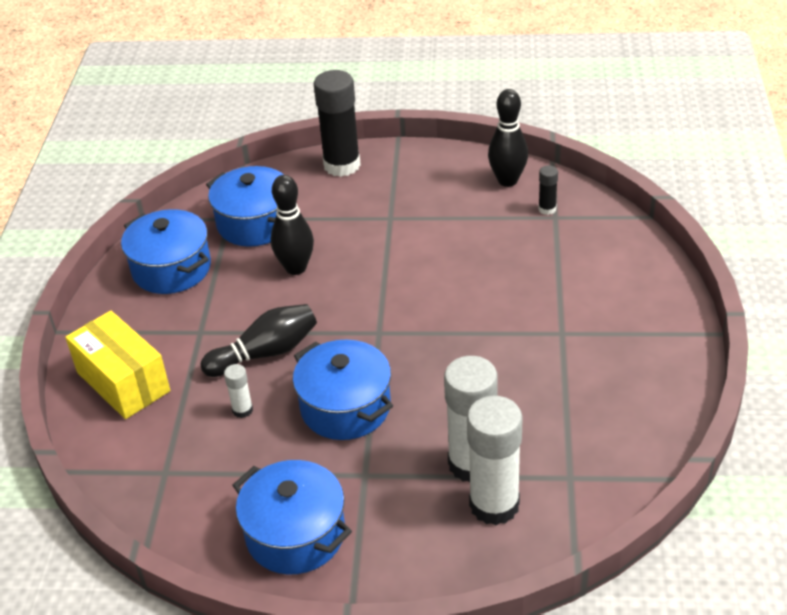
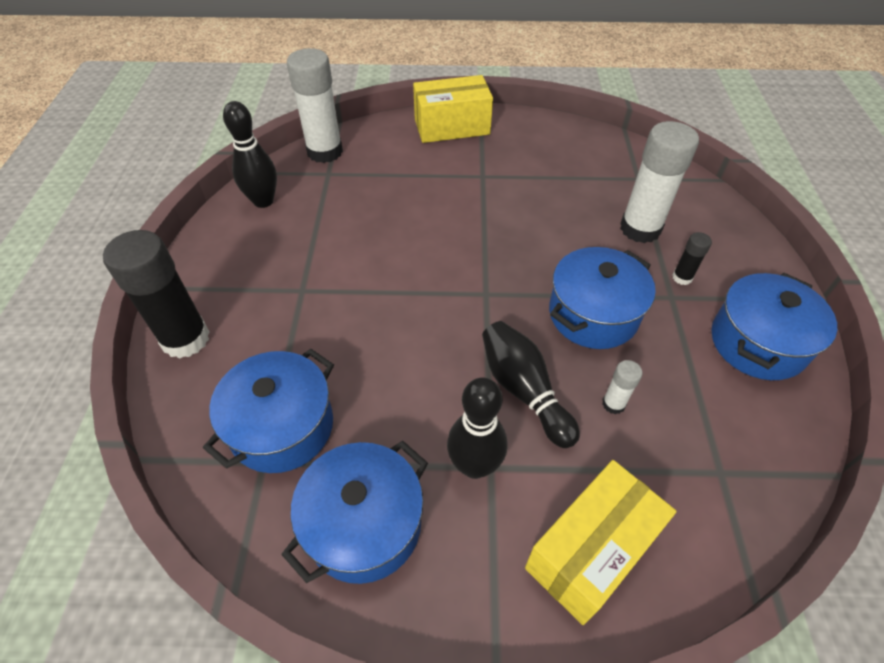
camera: 95 degrees left, 10 degrees up
black bowling pin [271,175,314,275] -> black bowling pin moved to [447,377,507,479]
white glue stick [467,396,523,525] -> white glue stick moved to [287,48,343,163]
black glue stick [538,165,558,215] -> black glue stick moved to [672,232,712,285]
none -> yellow box [413,75,493,143]

